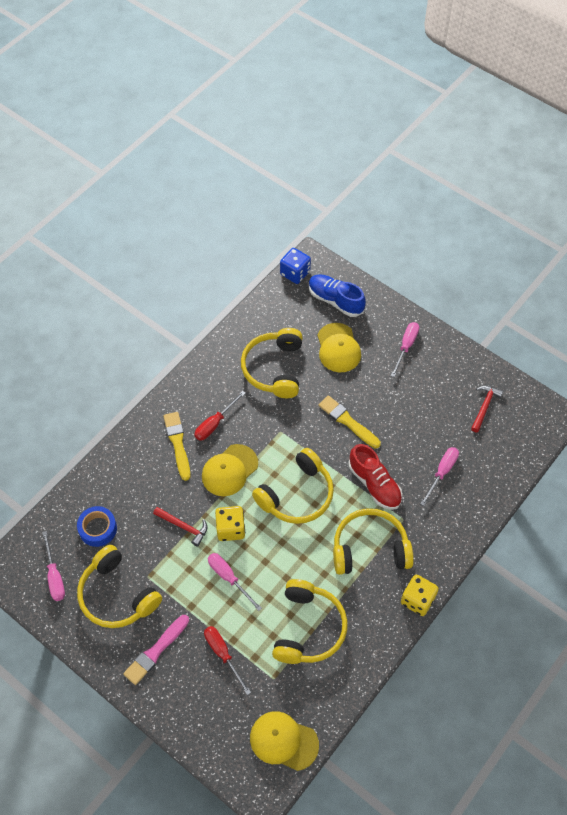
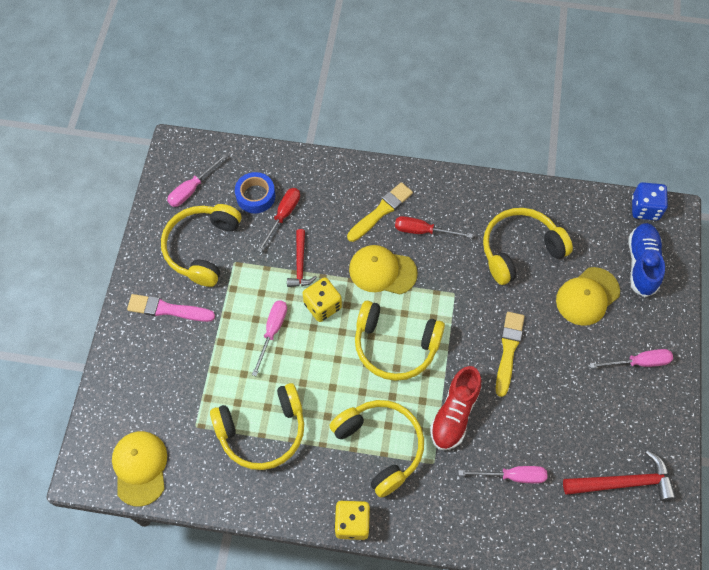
camera: 60 degrees right, 5 degrees up
red screwdriver [204,626,251,695] -> red screwdriver moved to [257,188,300,252]
red hammer [471,386,503,433] -> red hammer [563,450,676,501], size x1.55

